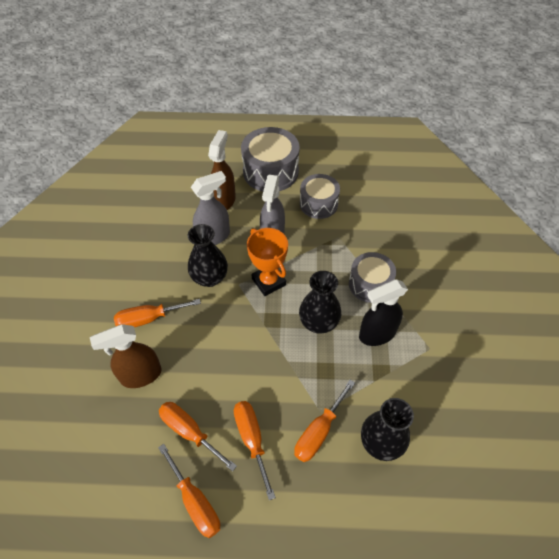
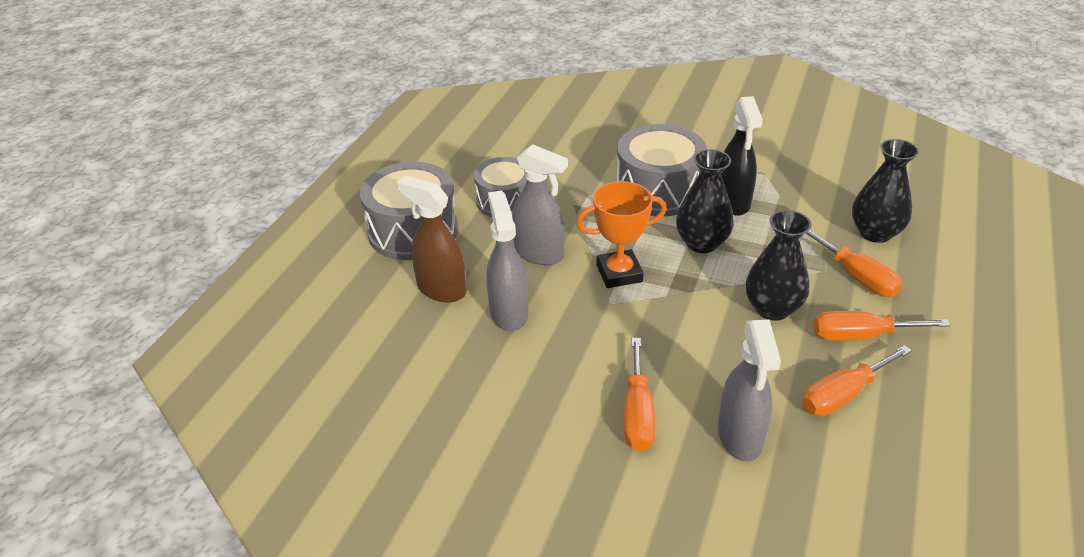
camera: 70 degrees left, 15 degrees down
brown spray bottle [90,324,162,388] -> grey spray bottle [718,320,781,462]
orange screwdriver [158,444,220,538] -> none
black vase [188,224,228,287] -> black vase moved to [746,210,812,321]
grey drum [349,252,396,303] -> grey drum [616,124,707,217], size x1.51

